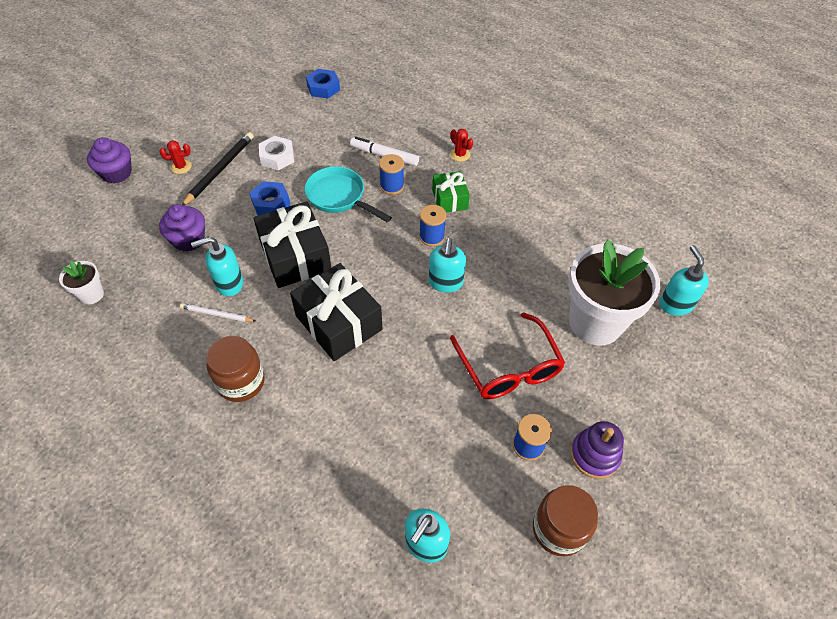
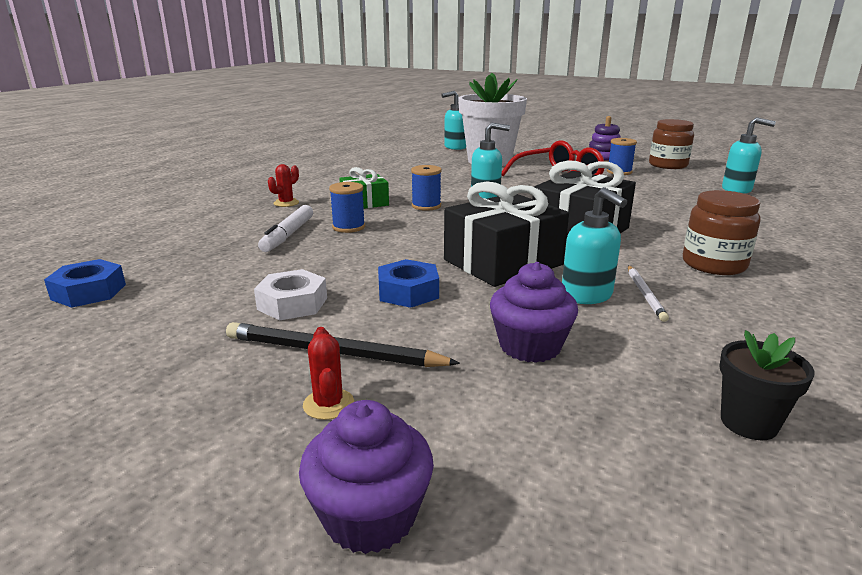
camera: 100 degrees left, 30 degrees down
white flower pot [59,261,104,304] -> black flower pot [719,330,815,440]
turquoise pan [305,166,392,222] -> none

